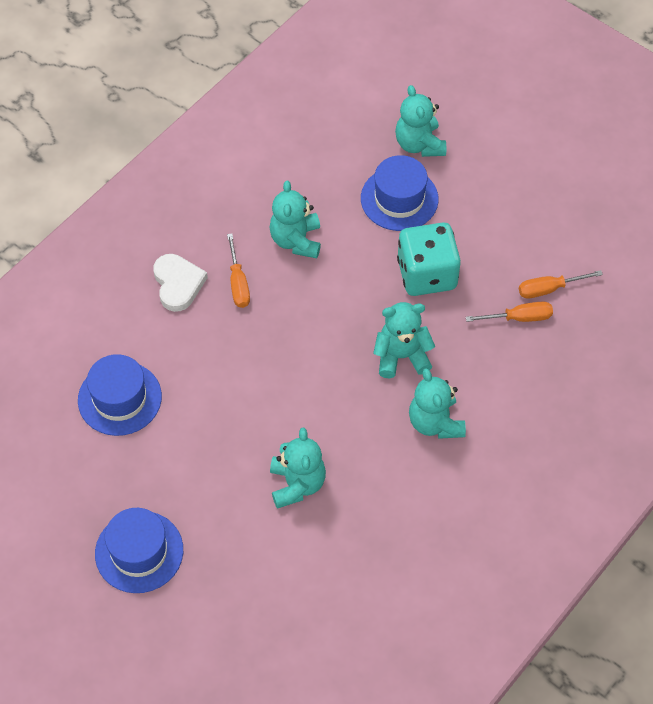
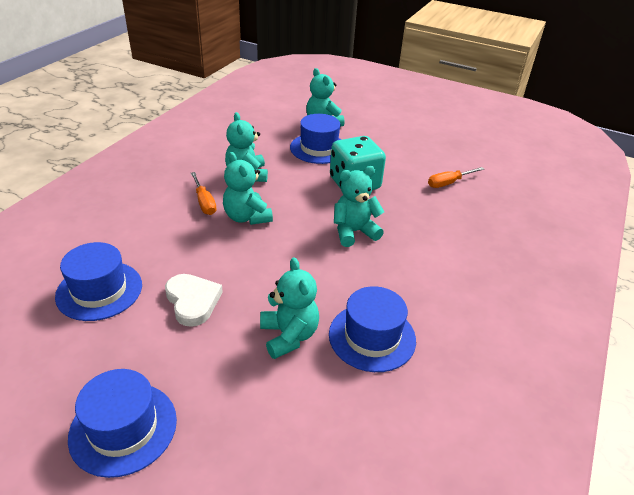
camera: 15 degrees left, 20 degrees down
white heart [153,254,208,312] -> white heart moved to [165,274,223,327]
turquoise teddy bear [409,368,466,439] -> turquoise teddy bear moved to [223,152,273,225]
orange screwdriver [466,301,553,322] -> none
none -> blue hat [329,286,416,372]

